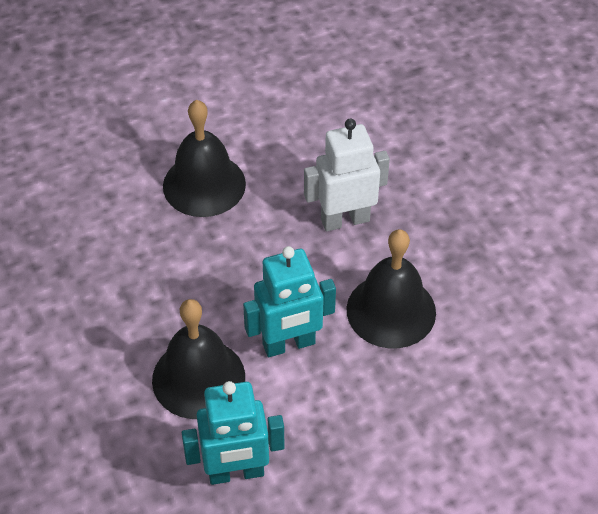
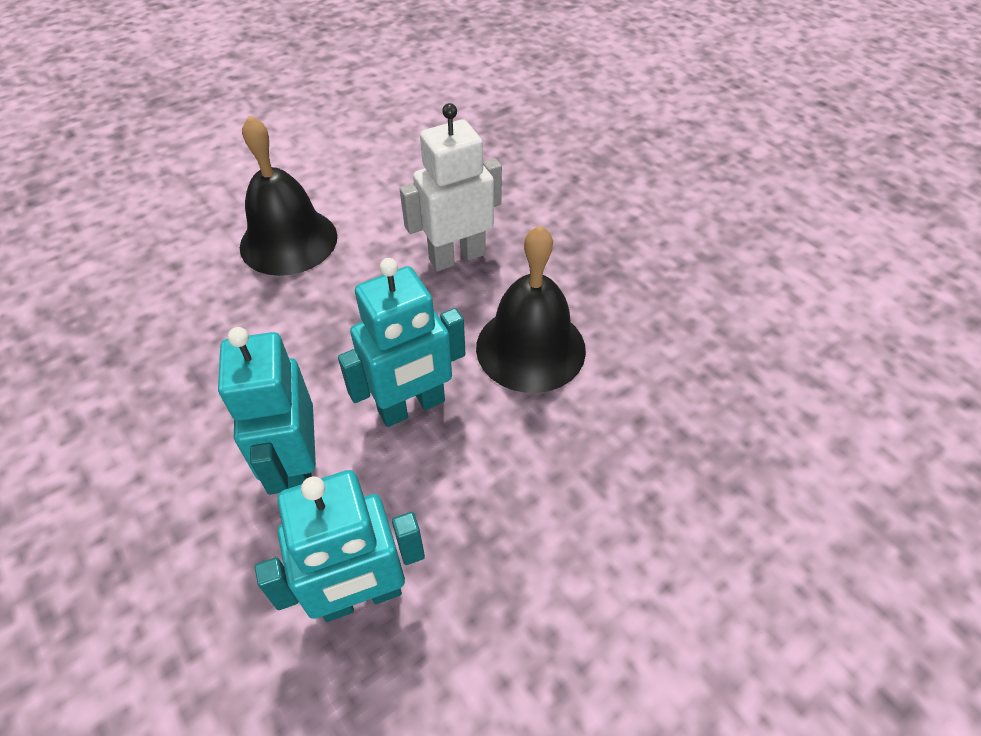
camera: 10 degrees left, 0 degrees up
black bell [152,299,245,419] -> turquoise robot [218,327,316,495]

